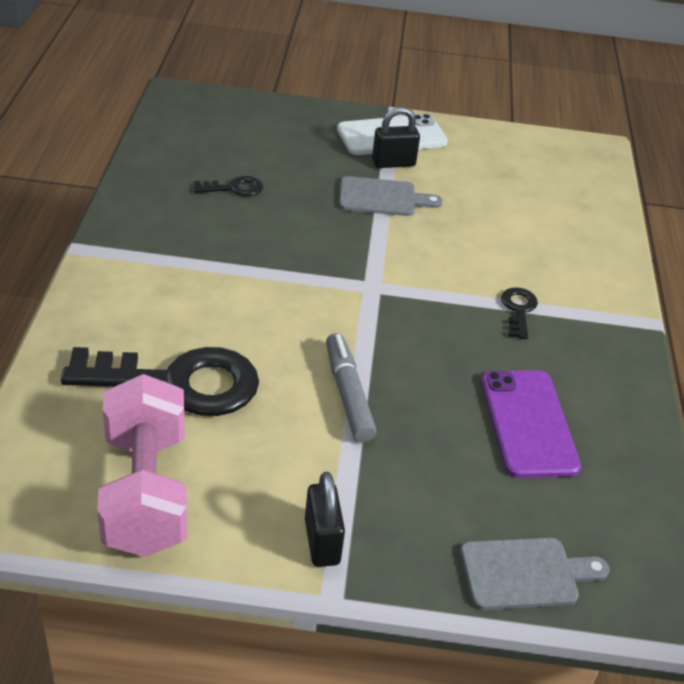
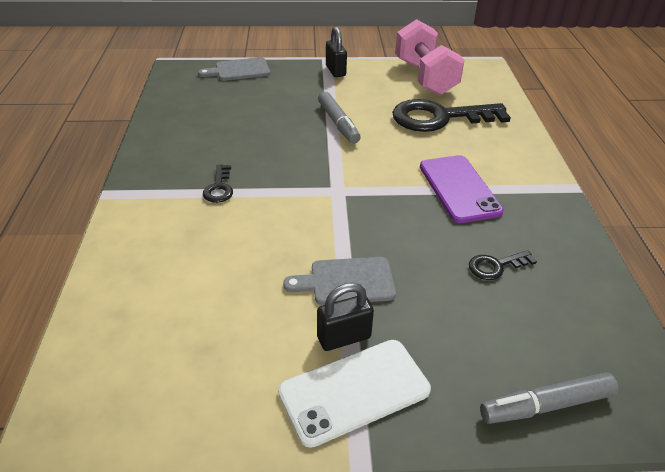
camera: 175 degrees right, 0 degrees up
purple phone [481,370,581,478] -> purple phone moved to [420,155,504,223]
none -> grey marker [480,372,619,424]

